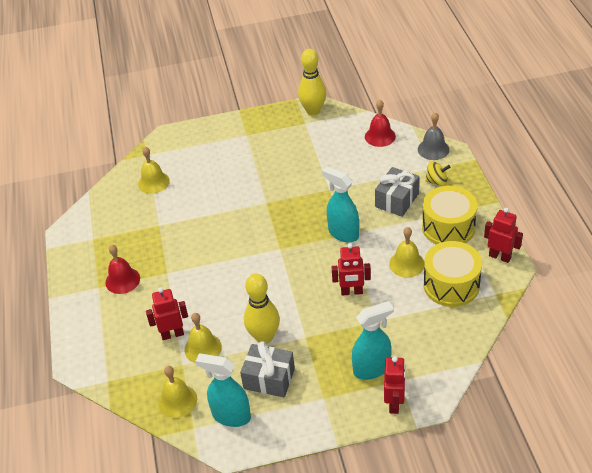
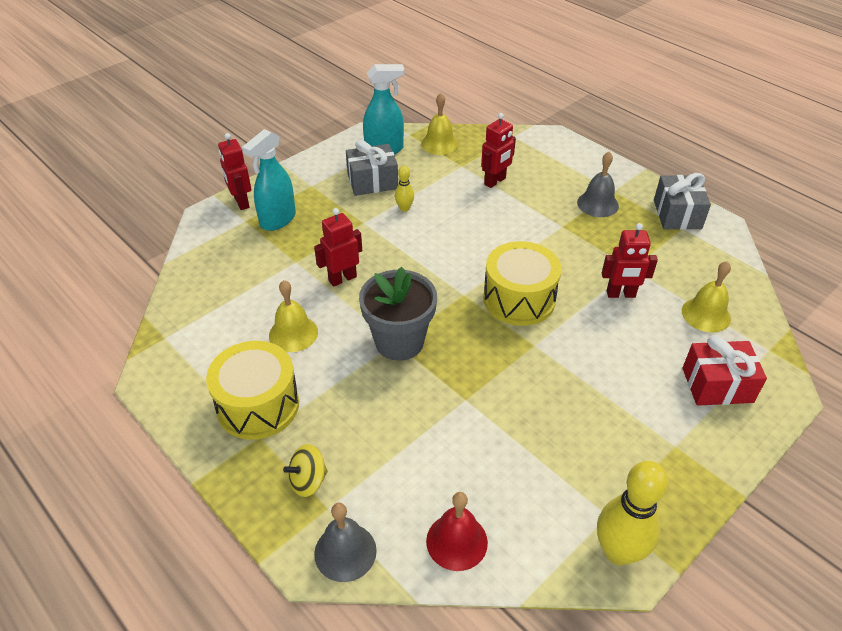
camera: 145 degrees right, 0 degrees up
red bell [105,245,140,294] -> grey bell [577,152,619,217]
yellow bell [184,313,222,363] -> none
yellow bowling pin [244,274,280,344] -> yellow bowling pin [395,166,414,212], size x0.50
turquoise spray bottle [322,166,359,242] -> grey flower pot [359,267,437,361]
grey gift [375,167,419,217] -> grey gift moved to [654,173,711,230]
yellow drum [423,241,482,307] -> yellow drum moved to [483,241,561,326]
red robot [484,208,523,263] -> red robot moved to [602,223,658,298]
none -> red gift [682,335,767,406]

